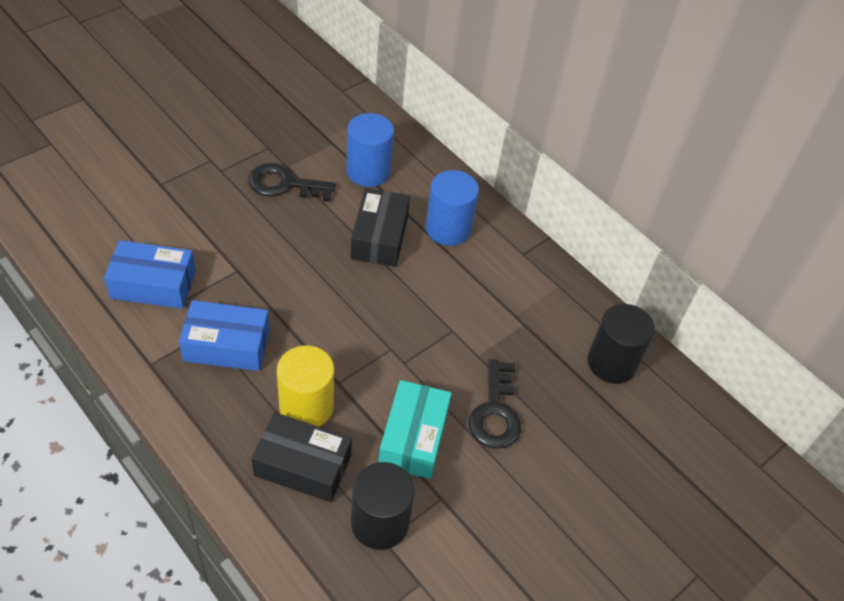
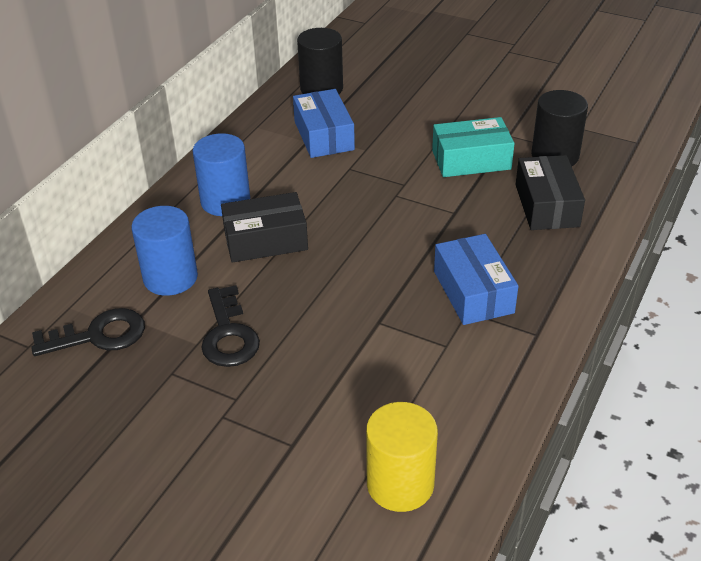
camera: 105 degrees left, 10 degrees down
blue box [104,240,196,309] -> blue box moved to [293,89,355,158]
yellow cylinder [277,345,334,427] -> yellow cylinder moved to [366,402,438,512]
black key [469,359,521,449] -> black key moved to [31,308,145,356]

